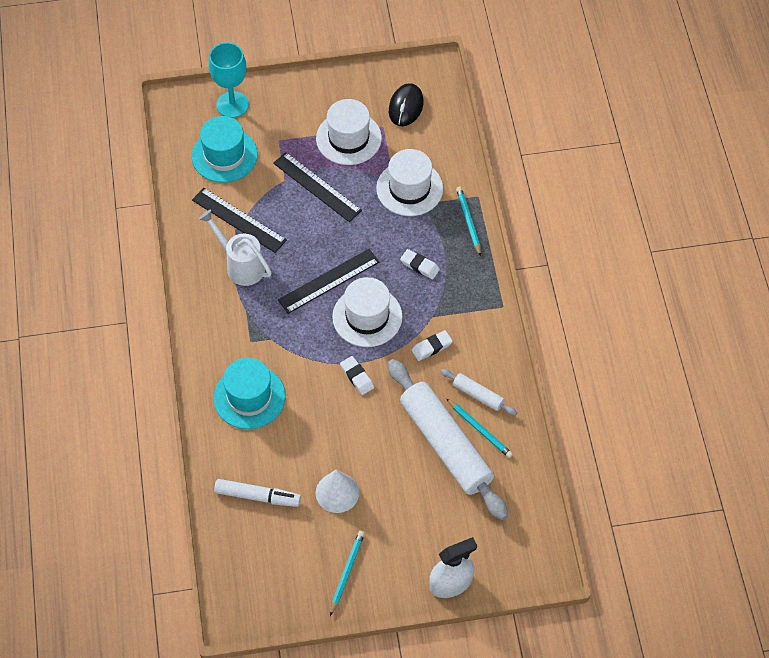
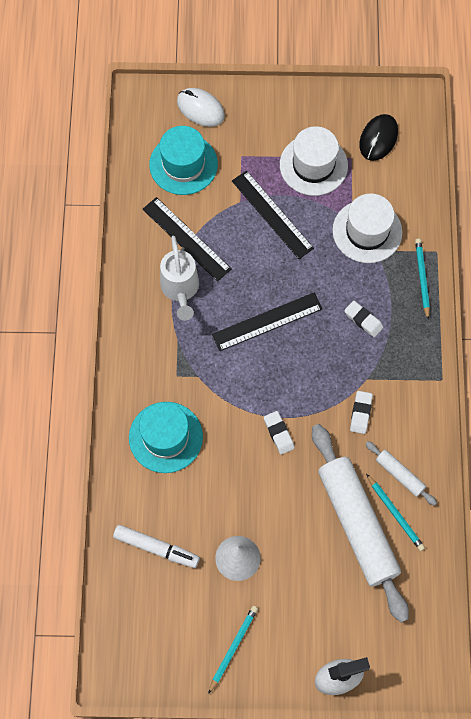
camera: 10 degrees right, 10 degrees up
white watering can [199,209,272,286] -> white watering can turned 150 degrees counterclockwise [160,236,199,321]
turquoise goblet [209,42,249,118] -> white mouse [177,88,225,127]
white hat [332,277,403,347] -> none
white eraser [412,330,453,361] -> white eraser turned 60 degrees counterclockwise [350,391,373,434]

